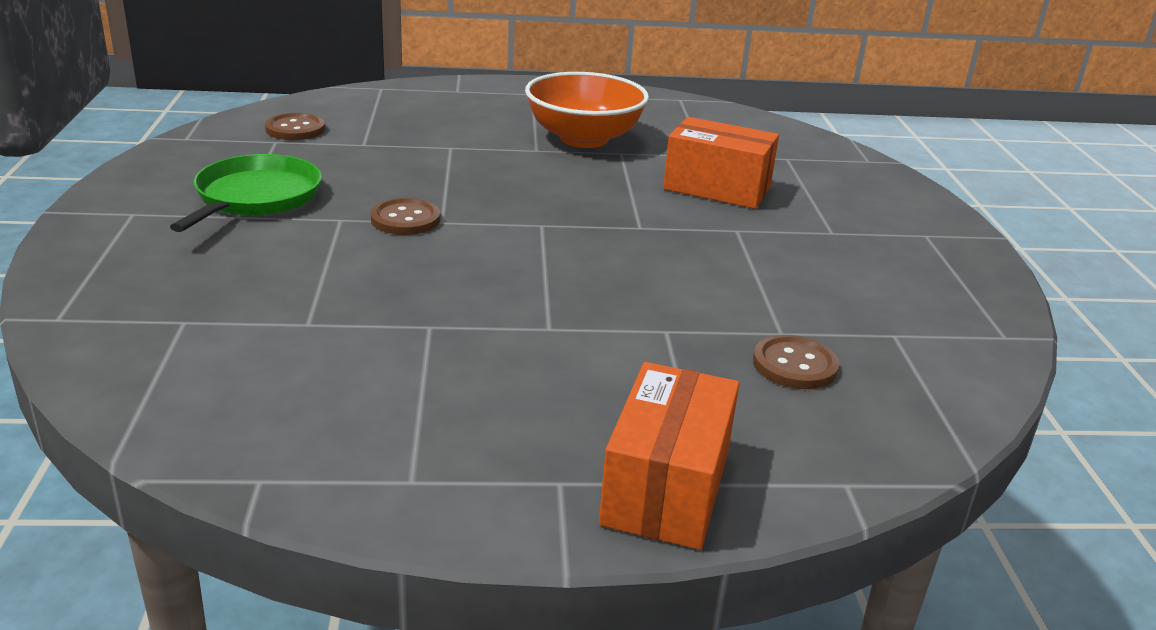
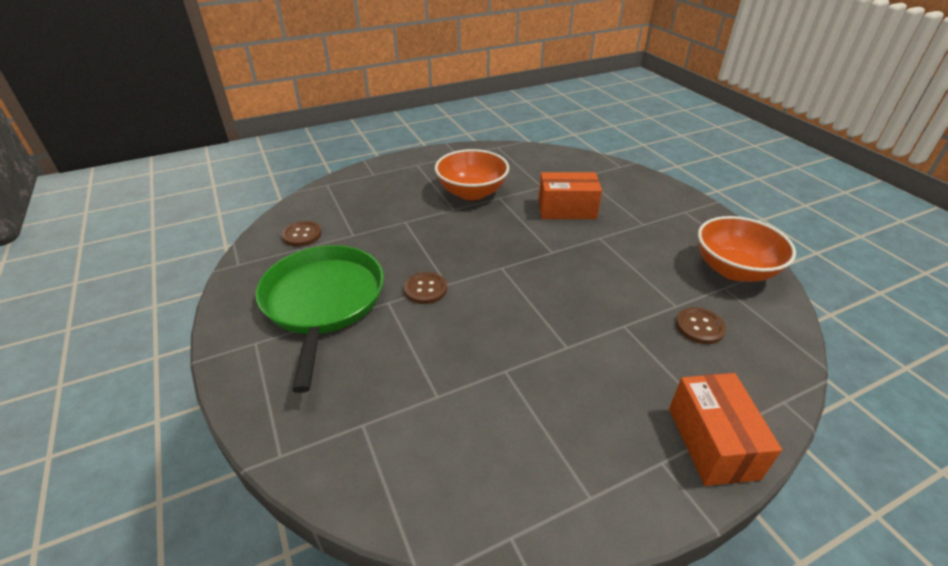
camera: 20 degrees left, 10 degrees up
green pan [170,154,322,232] -> green pan [256,245,384,393], size x1.54
none -> orange bowl [698,216,796,282]

